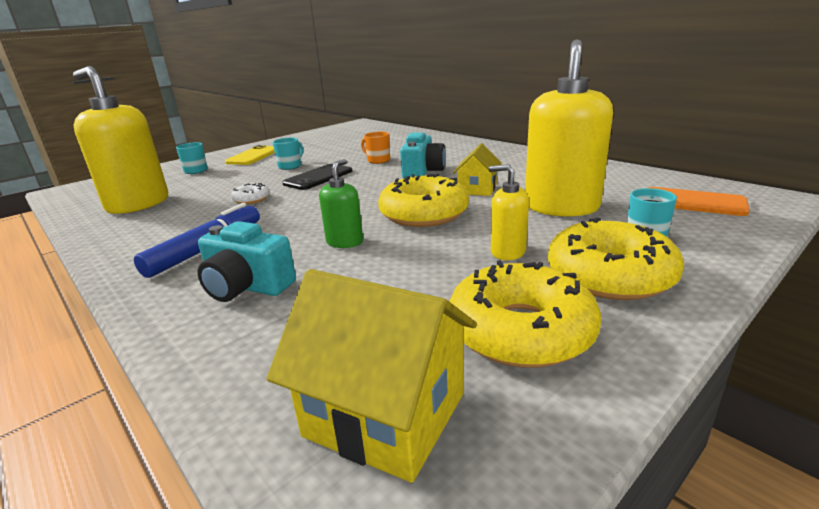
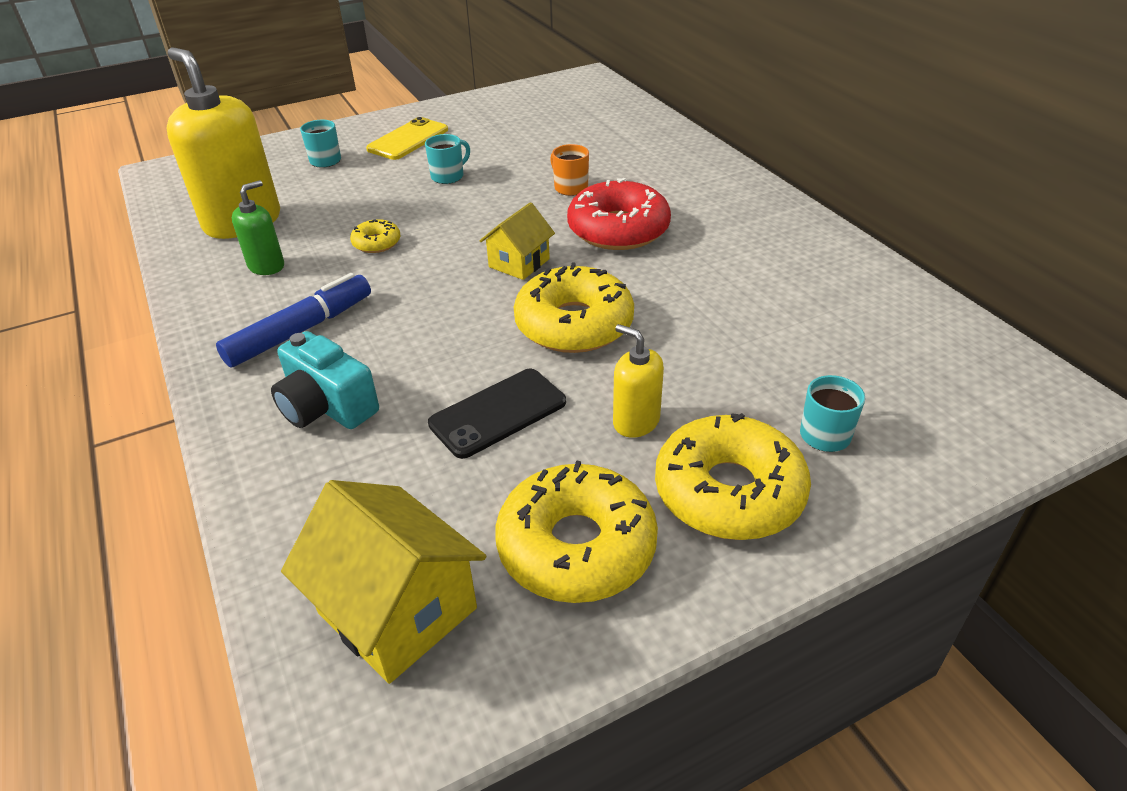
camera: 15 degrees right, 15 degrees up
white donut [231,183,270,204] -> yellow donut [350,219,400,253]
black phone [282,164,352,190] -> black phone moved to [428,369,566,459]
green soap dispenser [319,159,363,248] -> green soap dispenser moved to [232,180,284,275]
turquoise camera [400,132,446,179] -> red donut [567,178,671,250]
yellow house [453,144,502,196] -> yellow house moved to [480,202,555,280]
yellow soap dispenser [525,39,613,217] -> none
orange phone [649,187,750,216] -> none

